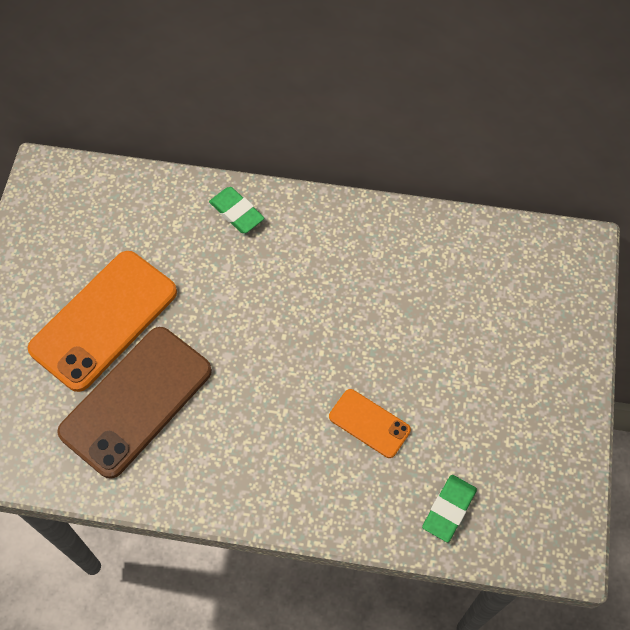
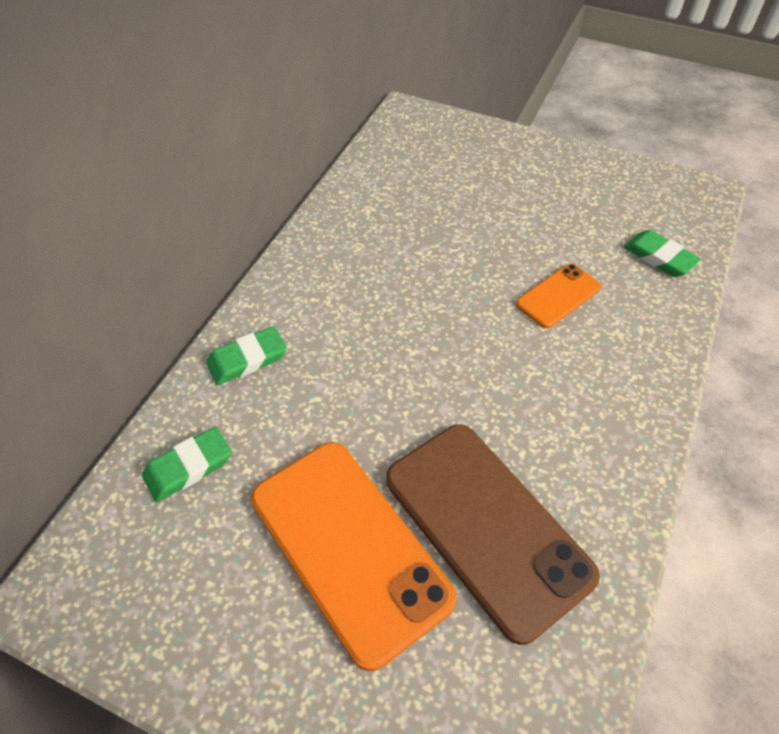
camera: 75 degrees left, 10 degrees down
none -> green eraser [142,427,232,502]

